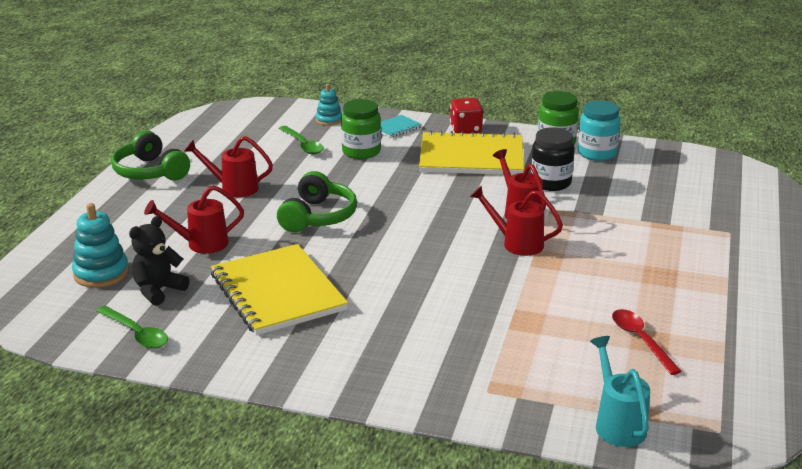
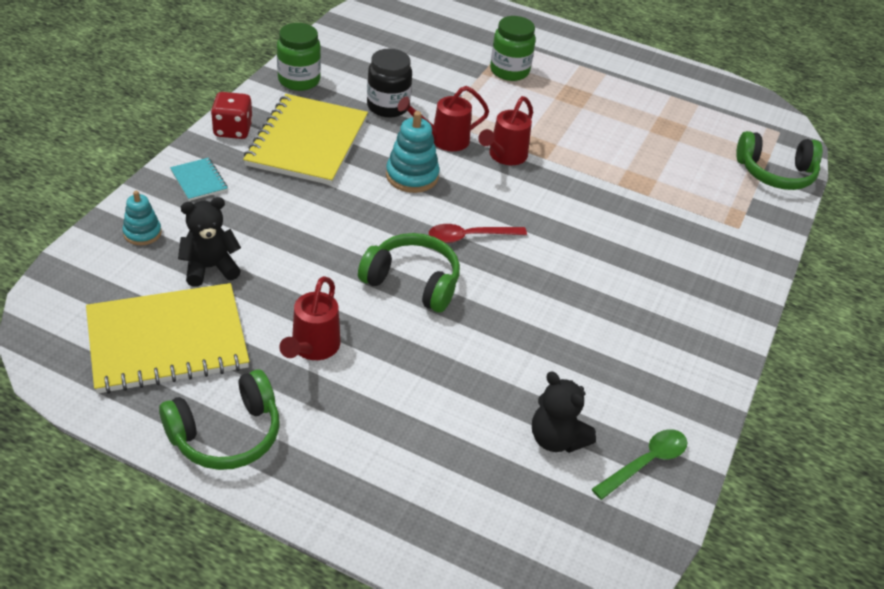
camera: 85 degrees left, 15 degrees up
turquoise stacking toy [72,203,129,288] -> turquoise stacking toy moved to [386,111,440,193]
red watering can [144,185,244,254] -> none
yellow notebook [211,244,348,336] -> yellow notebook moved to [86,283,249,394]
green spoon [279,126,324,154] -> black teddy bear [178,197,241,287]
green jar [341,99,381,159] -> green jar moved to [490,16,536,81]
turquoise jar [578,101,621,161] -> none
turquoise watering can [590,336,650,447] -> green headphones [736,131,822,190]
red spoon [612,309,682,375] -> red spoon moved to [429,224,527,243]

